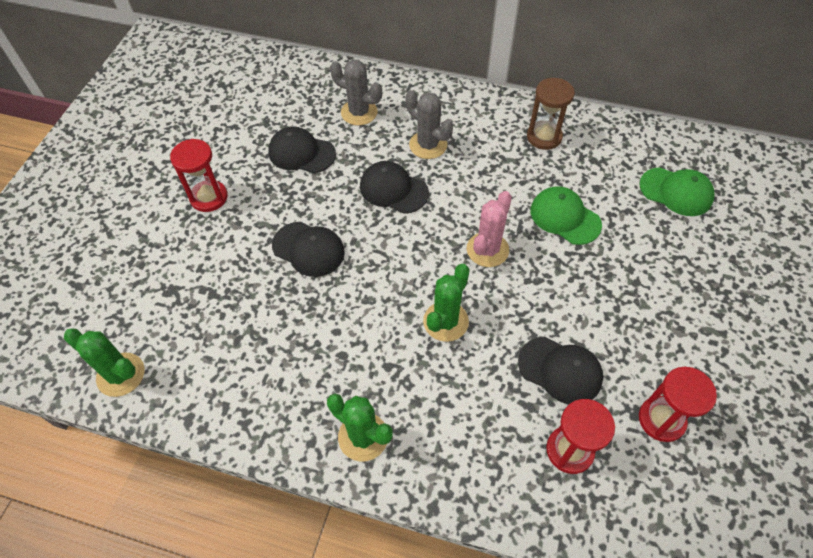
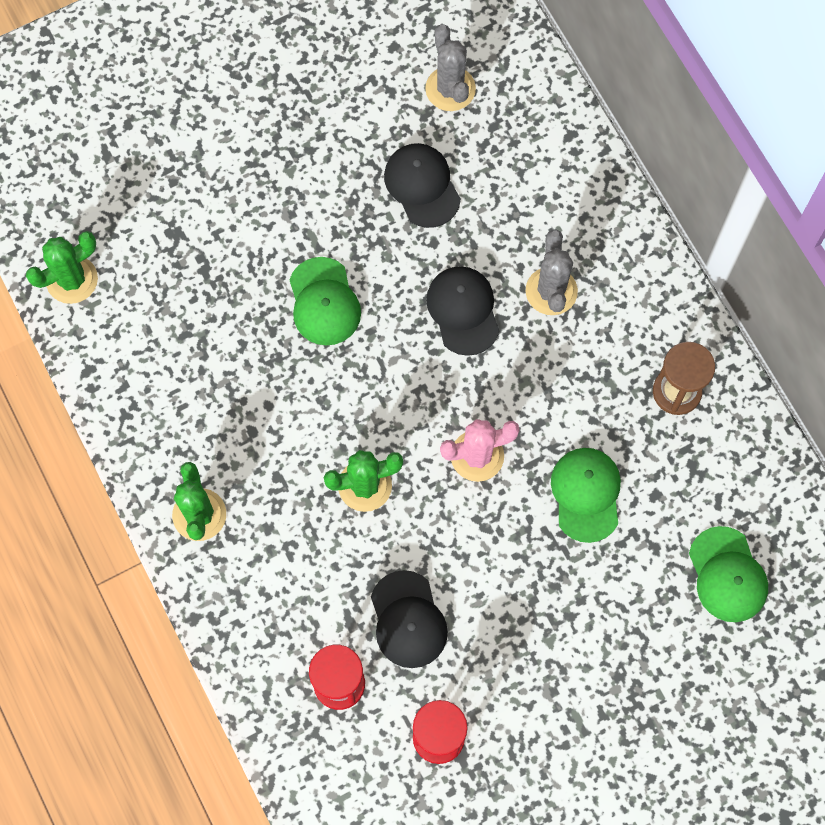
camera: 45 degrees right, 15 degrees up
green cactus [64,328,145,397] -> green cactus turned 75 degrees clockwise [26,231,98,304]
red hourglass [170,139,228,212] -> none
black cap [272,222,345,277] -> green cap [289,257,361,345]
grey cactus [330,60,382,125] -> grey cactus moved to [425,24,476,111]

